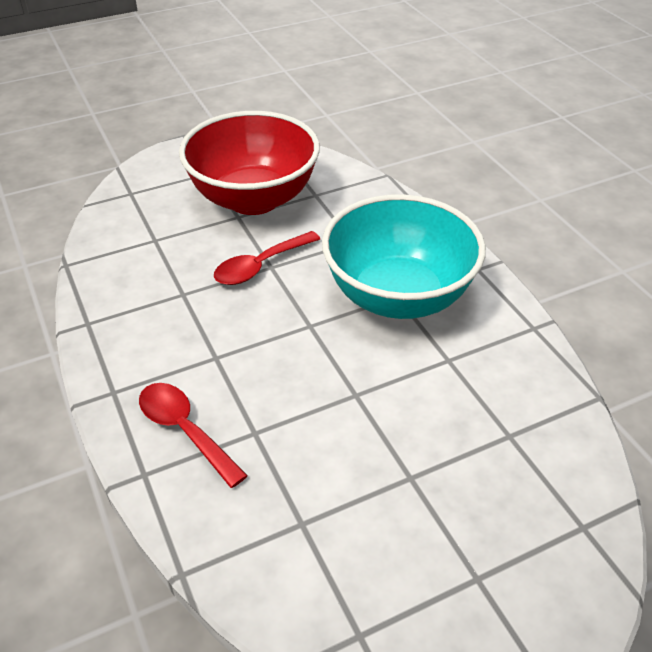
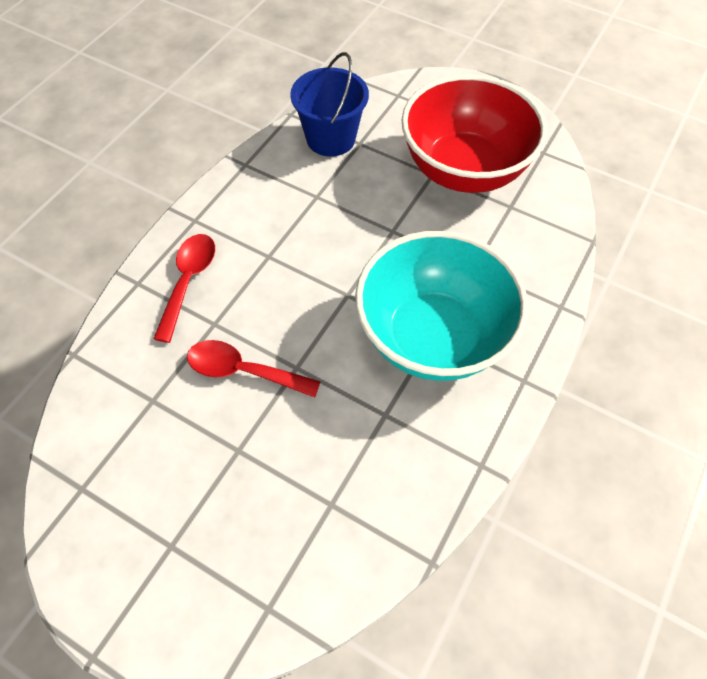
camera: 55 degrees right, 15 degrees up
red spoon [214,231,320,285] -> red spoon moved to [187,340,321,397]
none -> blue bucket [290,52,369,157]

